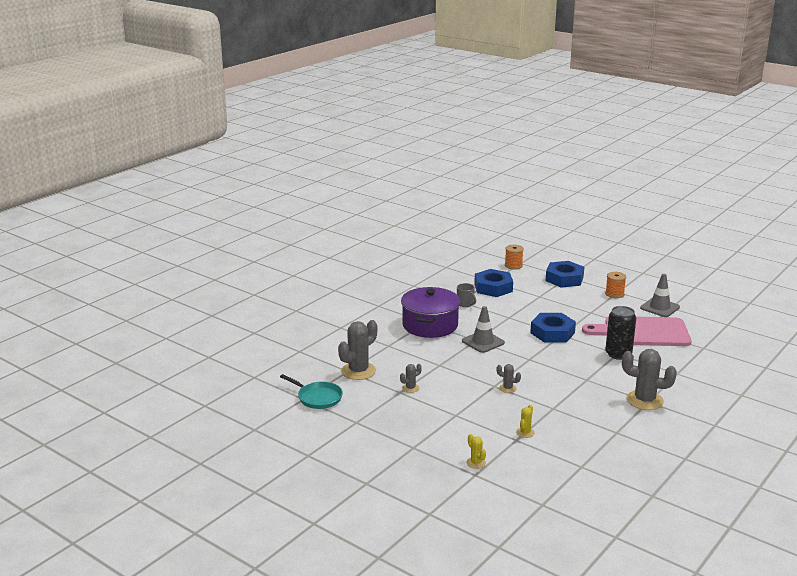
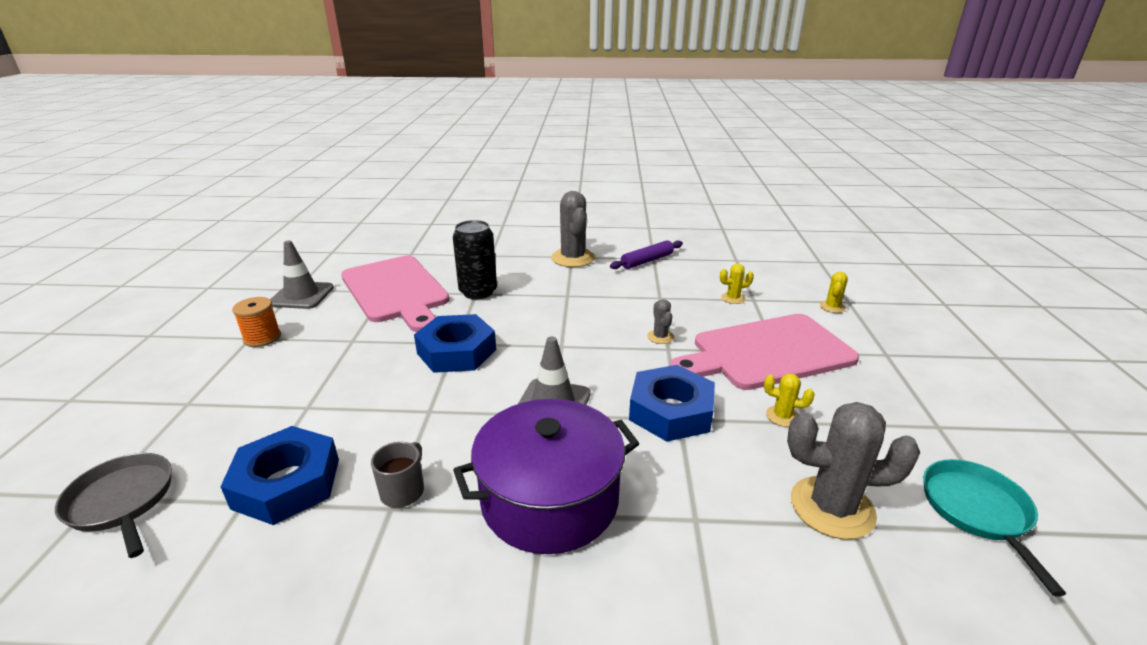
camera: 125 degrees left, 5 degrees up
grey cactus [400,364,422,393] -> yellow cactus [764,374,814,427]
orange spool [505,245,524,270] -> grey pan [55,453,172,558]
blue nut [546,261,584,288] -> blue nut moved to [629,365,715,441]
none -> purple rolling pin [610,240,683,269]
none -> pink cutting board [670,314,859,390]

